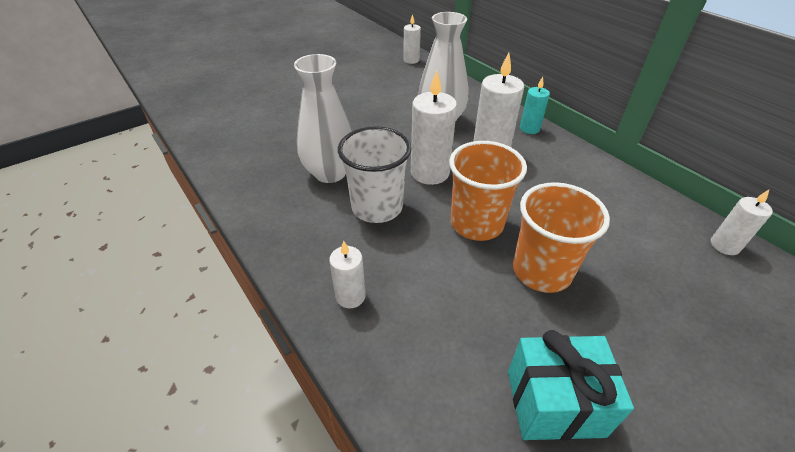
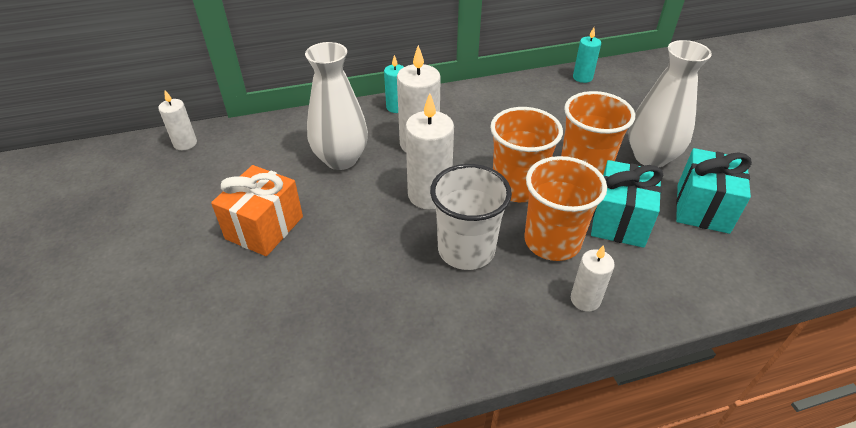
camera: 70 degrees left, 0 degrees up
white vase [294,54,352,183] -> white vase moved to [628,40,712,167]
white candle [711,189,773,255] -> turquoise candle [573,27,601,83]
none -> orange gift [211,165,303,256]
none -> orange cup [525,156,607,261]
none -> turquoise gift [591,160,663,248]

